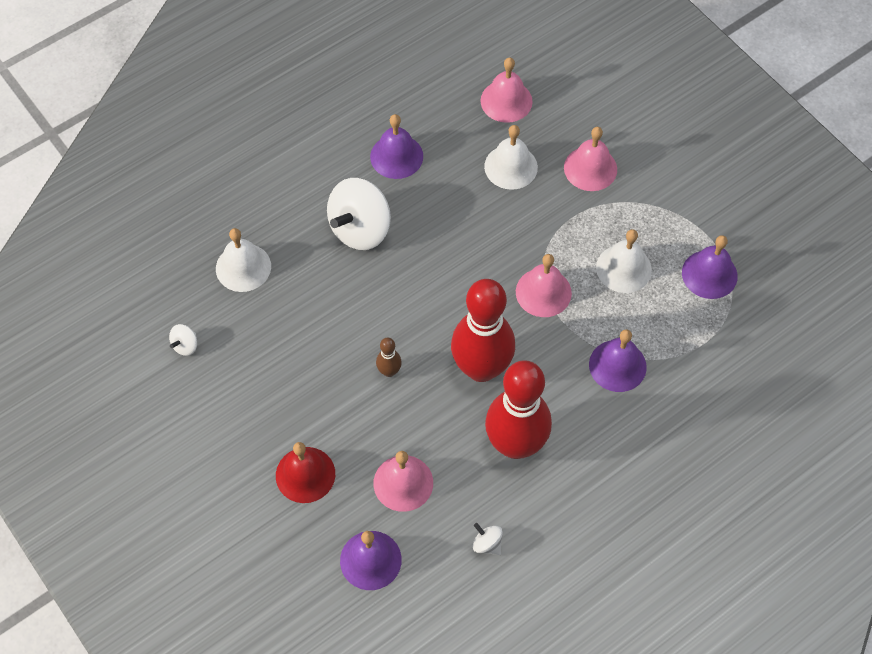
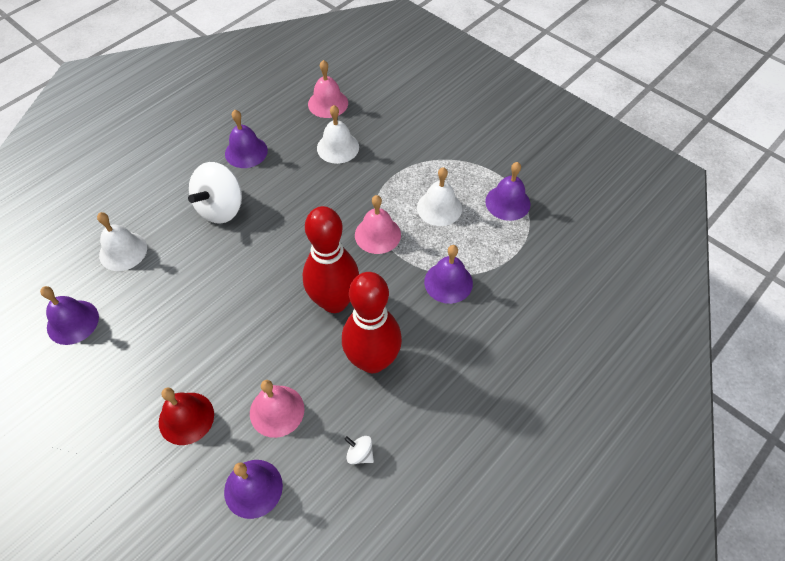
camera: 10 degrees left, 5 degrees down
white spinning top [169,324,197,356] -> purple bell [40,286,99,345]
brown bowling pin [376,338,402,377] -> none
pink bell [564,127,617,191] -> none

